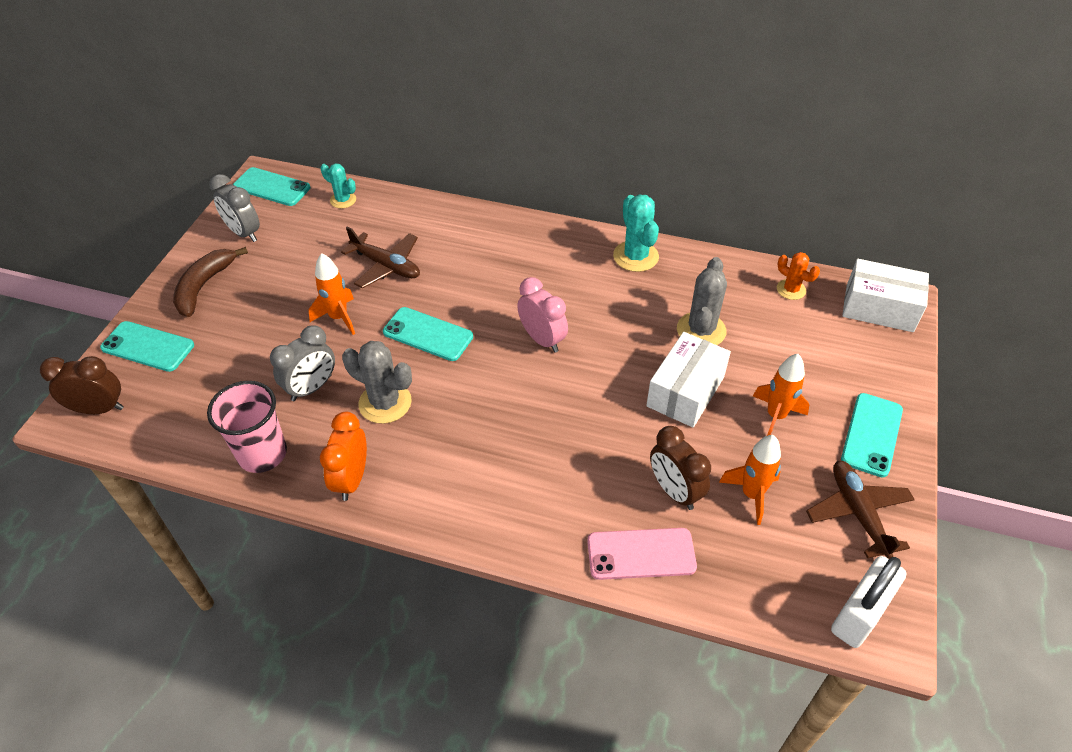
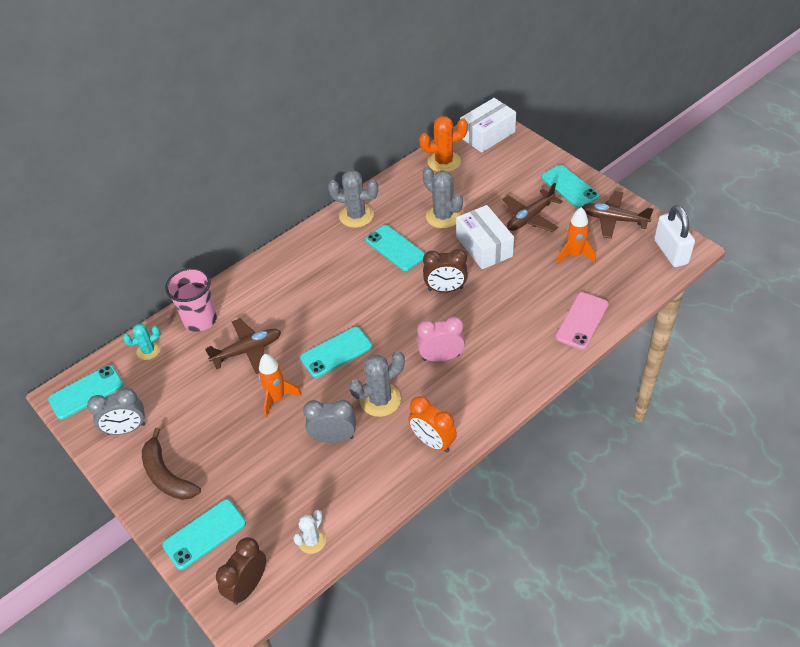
camera: 55 degrees left, 0 degrees up
pink cup [207,381,287,473] -> pink cup moved to [165,268,217,332]
grey clock [270,325,335,401] -> grey clock turned 75 degrees counterclockwise [303,400,356,443]
pink clock [517,277,568,353] -> pink clock moved to [417,317,465,362]
turquoise cactus [613,194,659,272] -> grey cactus [328,170,378,228]
brown clock [650,426,711,510] -> brown clock moved to [423,249,468,292]
orange rocket [753,354,809,436] -> brown plane [502,183,563,232]
orange cactus [777,252,820,300] -> orange cactus [419,116,468,172], size x1.62
none -> white cactus [293,510,326,554]
none -> turquoise phone [365,225,425,271]

